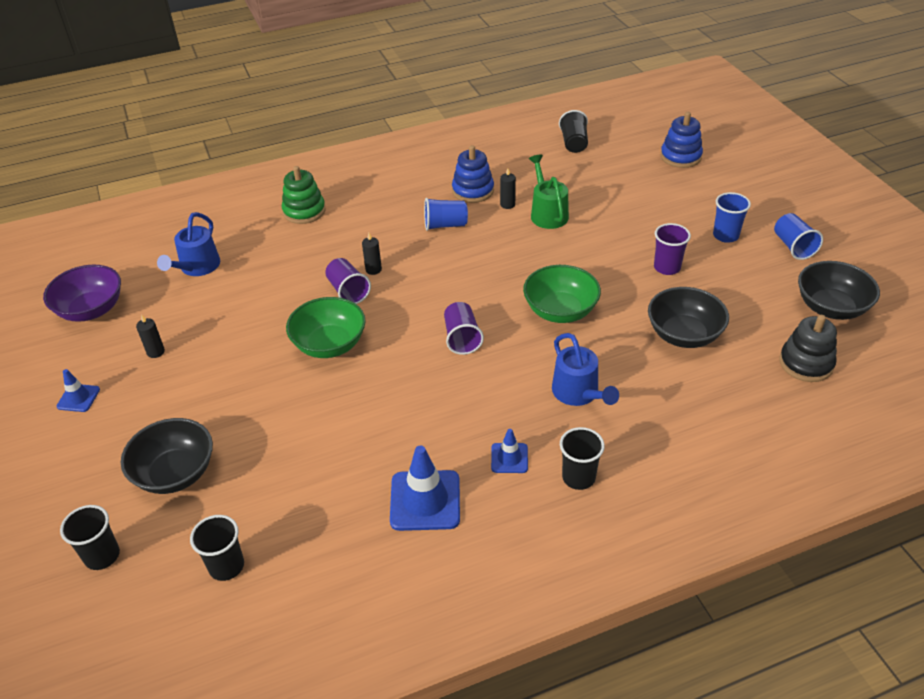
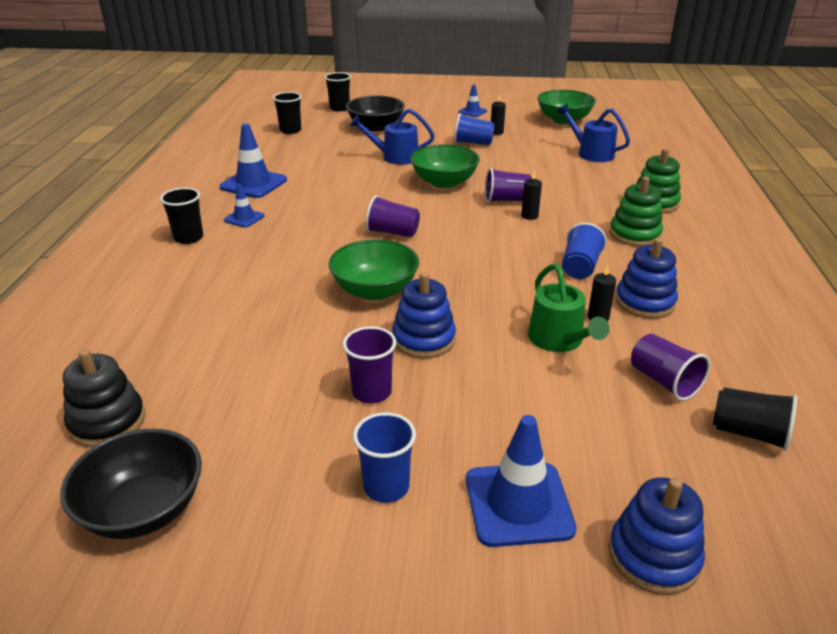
camera: 115 degrees right, 10 degrees down
purple bowl [43,265,121,322] -> green bowl [538,90,596,125]
green watering can [529,154,569,229] -> green watering can turned 60 degrees clockwise [528,264,609,352]
blue watering can [552,333,619,406] -> blue watering can moved to [349,109,435,165]
black bowl [648,287,729,348] -> none
blue cup [774,213,823,260] -> blue cup moved to [454,113,495,145]
none -> blue stacking toy [392,272,456,359]
none -> blue traffic cone [466,415,577,547]
none -> green stacking toy [609,177,663,247]
none -> purple cup [631,334,710,401]

